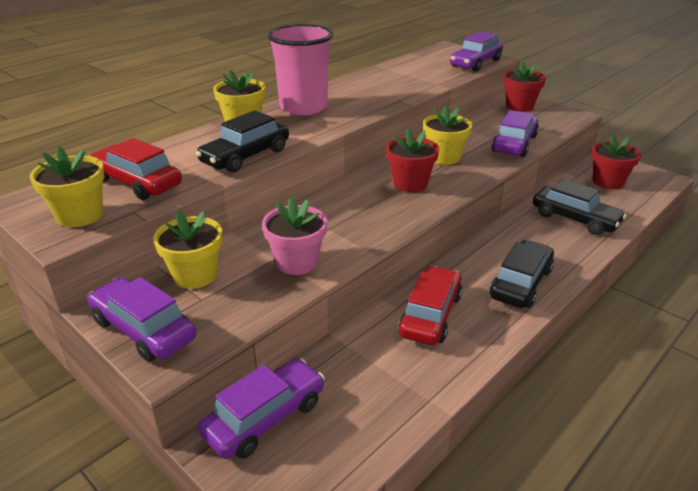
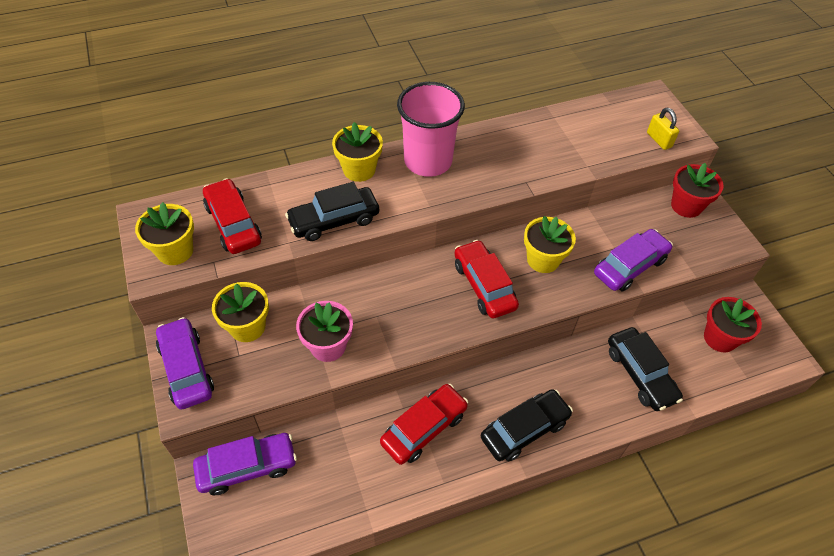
camera: 25 degrees right, 20 degrees up
red flower pot [386,128,439,192] -> red car [454,240,519,319]
purple car [450,31,503,72] -> yellow padlock [647,108,679,150]

